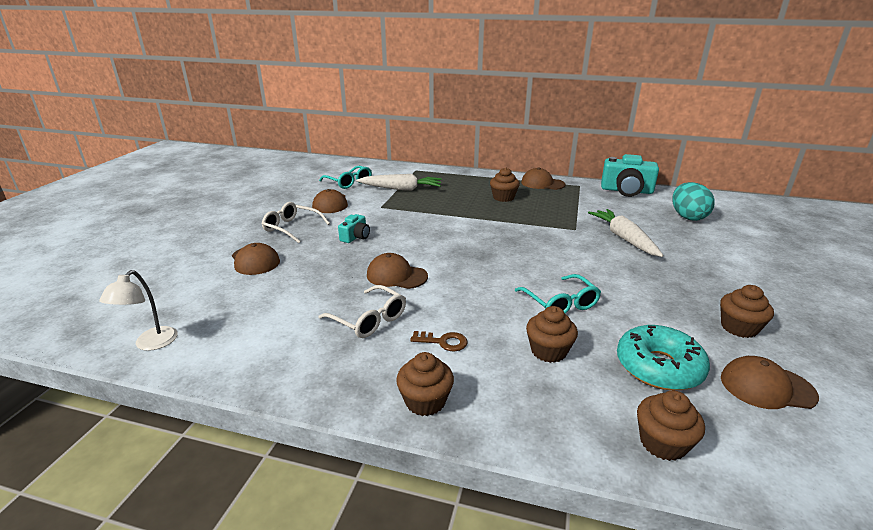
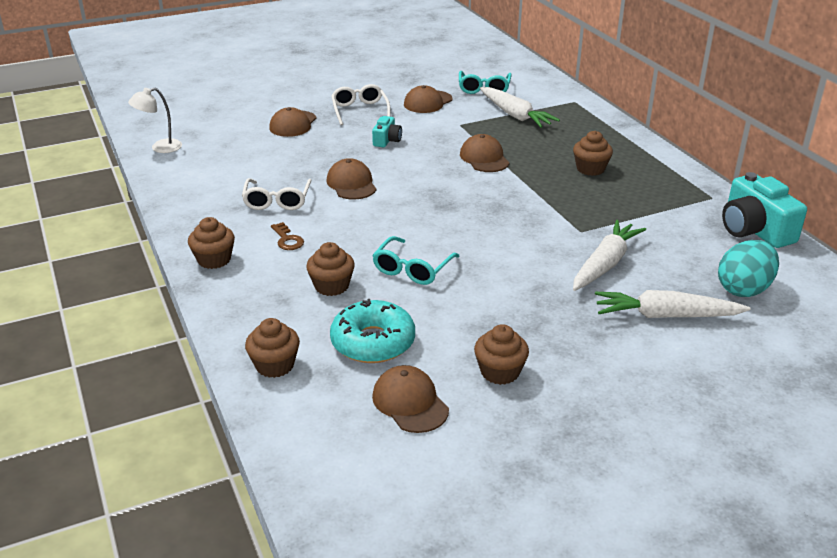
camera: 50 degrees right, 5 degrees up
turquoise camera [338,214,370,243] -> turquoise camera turned 60 degrees counterclockwise [372,116,402,147]
brown cap [521,167,565,190] -> brown cap moved to [460,134,510,172]
none -> white carrot [595,290,751,318]

